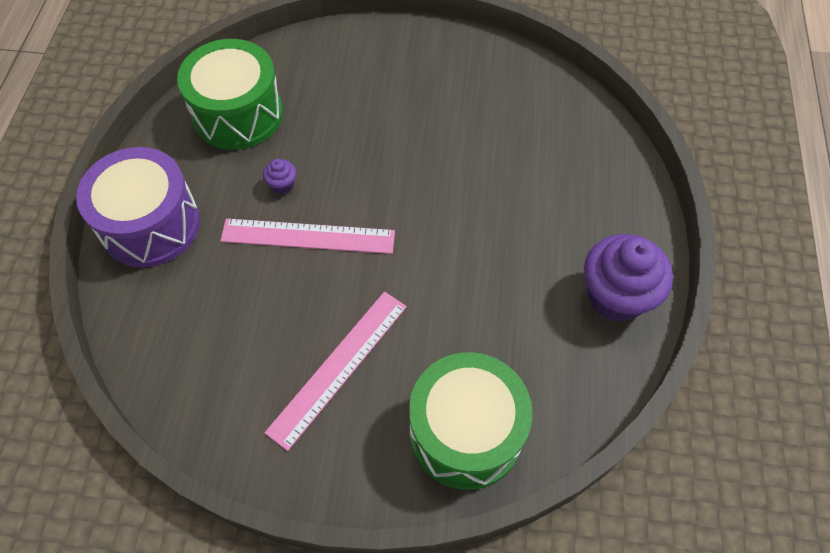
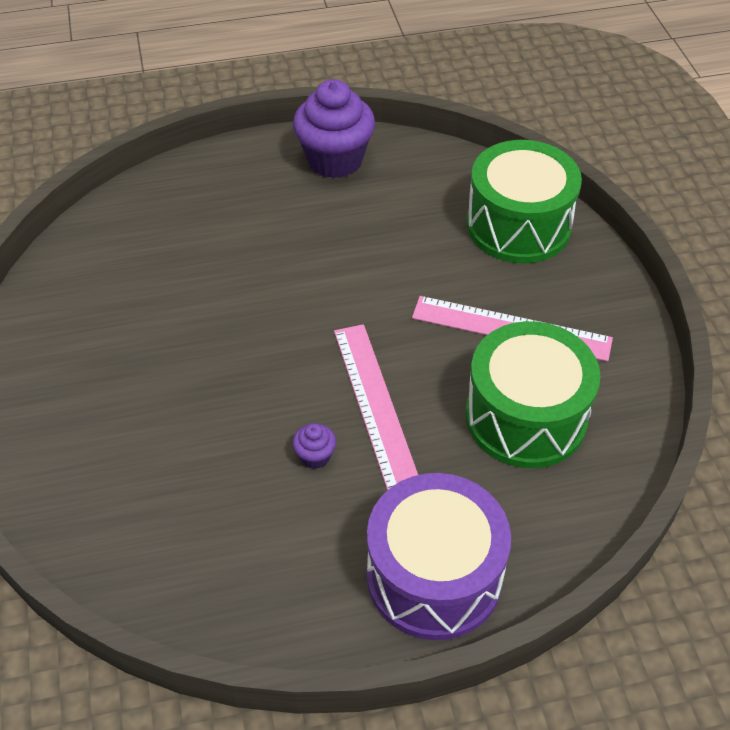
camera: 110 degrees left, 10 degrees down
green drum [177,39,283,150] -> green drum moved to [465,321,600,468]

